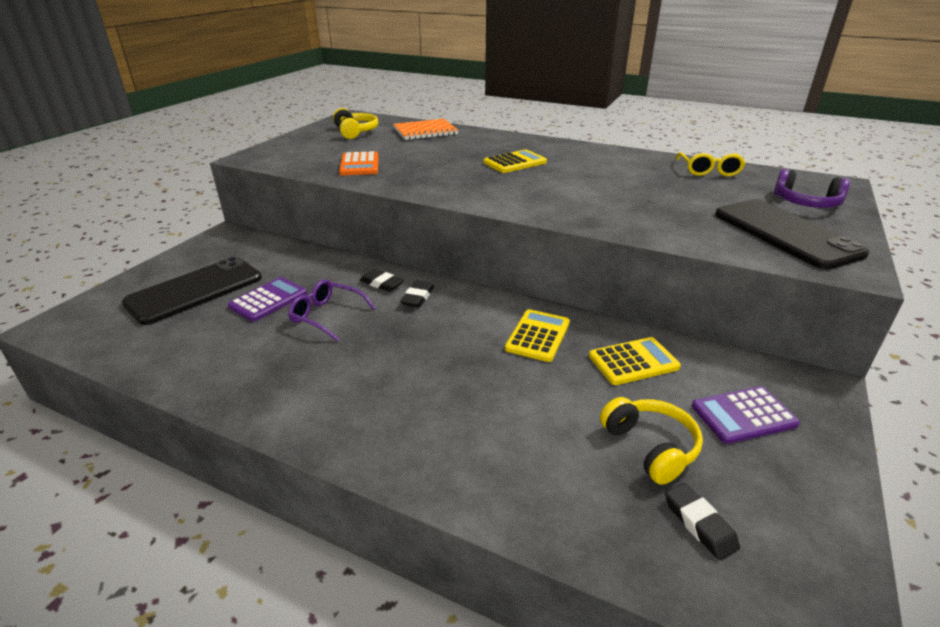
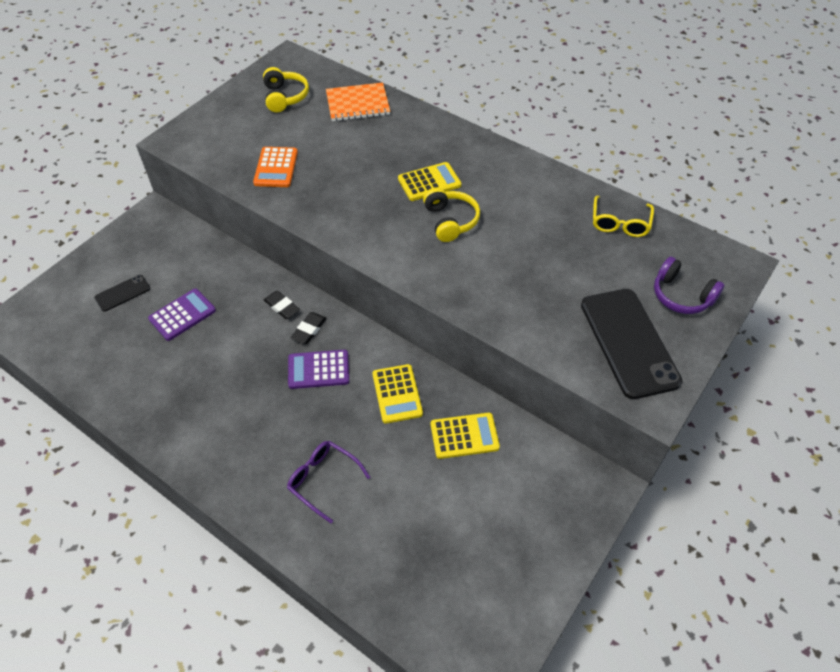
camera: 10 degrees right, 20 degrees up
black phone [122,257,262,325] -> black phone [95,275,150,312], size x0.48
purple glasses [288,279,376,342] -> purple glasses moved to [287,441,370,523]
yellow calculator [505,309,570,362] -> yellow calculator turned 135 degrees clockwise [372,364,423,424]
yellow headphones [600,397,703,485] -> yellow headphones moved to [423,187,480,242]
black eraser [665,483,740,560] -> none
purple calculator [692,386,800,444] -> purple calculator moved to [288,350,349,389]

